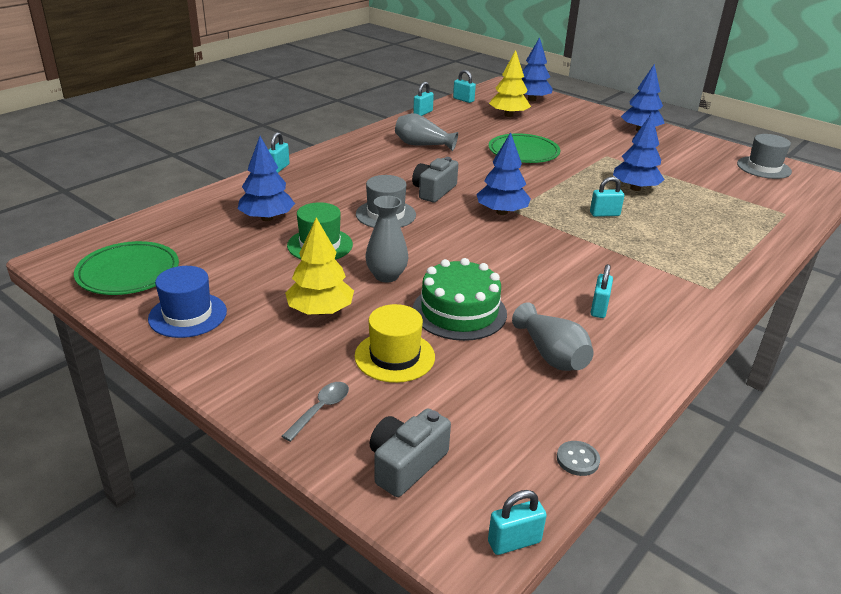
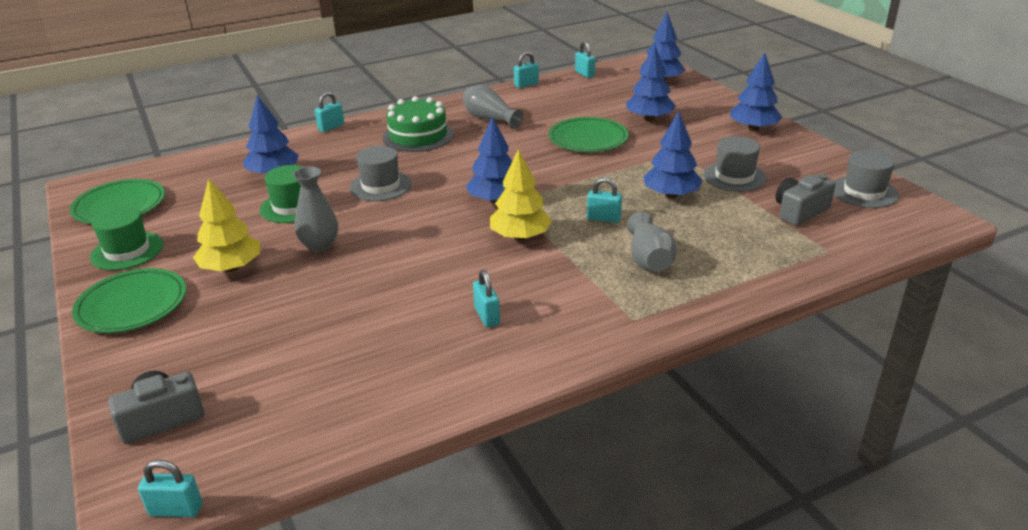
camera: 25 degrees right, 0 degrees up
blue hat [148,266,227,338] -> green hat [90,206,163,270]
grey spoon [282,382,349,442] -> none
yellow hat [354,304,435,383] -> none
grey camera [412,157,458,202] -> grey camera moved to [775,174,836,226]
green cake [413,258,507,341] -> green cake moved to [383,96,454,152]
yellow tree [489,50,531,117] -> yellow tree moved to [490,149,552,240]
grey vase [512,303,594,371] -> grey vase moved to [627,212,677,272]
grey button [557,441,600,476] -> none
turquoise padlock [590,264,613,318] -> turquoise padlock turned 60 degrees counterclockwise [473,270,500,328]
none -> green plate [72,268,186,333]
none -> blue tree [626,45,676,121]
none -> grey hat [703,136,767,192]

